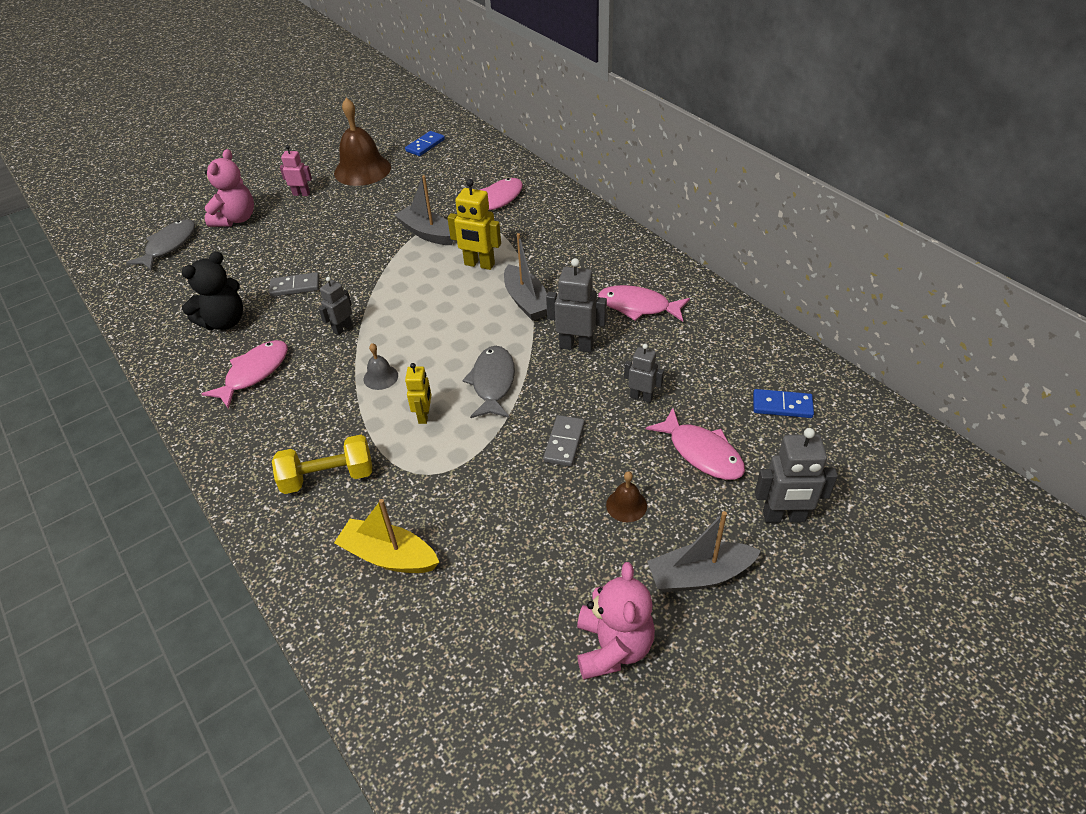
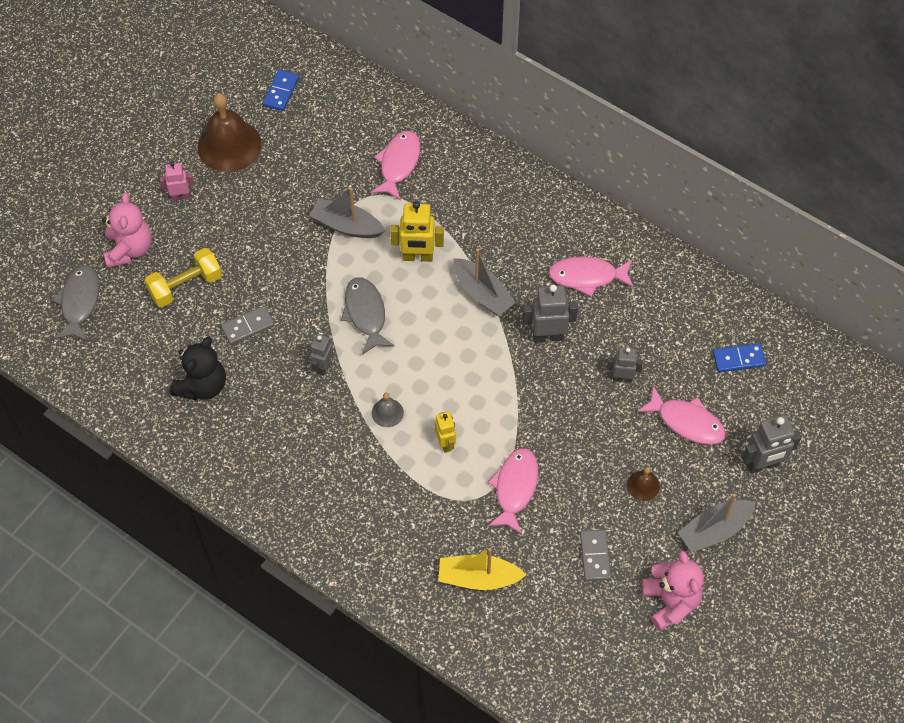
camera: 20 degrees left, 15 degrees up
pink fish [202,340,288,409] -> pink fish moved to [488,448,539,534]
yellow dumbbell [272,435,372,494] -> yellow dumbbell moved to [144,248,222,307]
grey fish [462,346,515,418] -> grey fish moved to [341,277,395,355]
grey domino [543,415,585,467] -> grey domino moved to [580,529,611,581]

